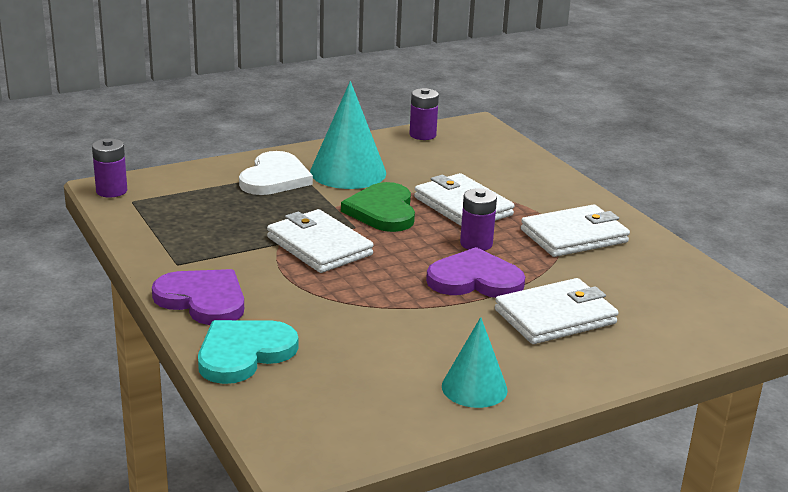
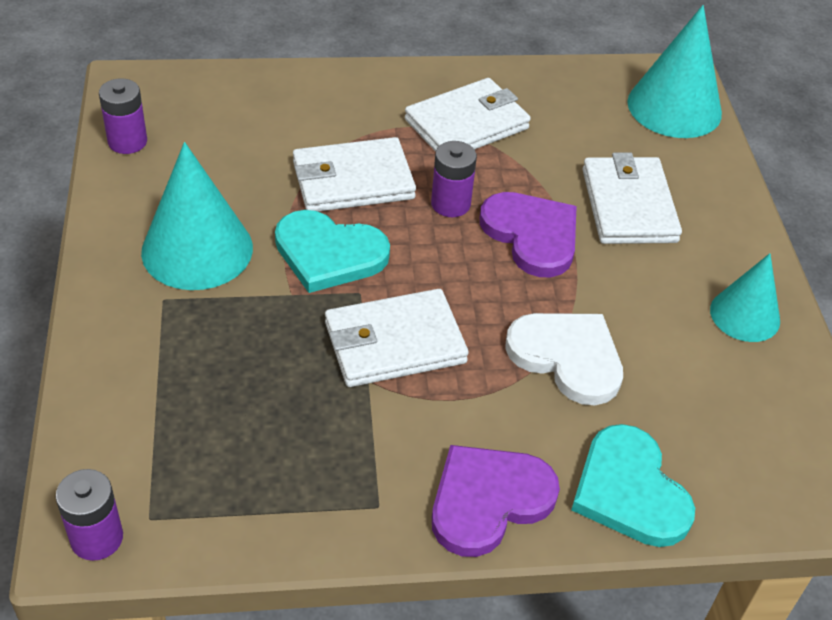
camera: 70 degrees left, 20 degrees up
white heart [239,151,313,195] -> white heart moved to [505,313,623,405]
green heart [341,182,415,232] -> turquoise heart [275,210,390,293]
purple heart [426,247,525,298] -> purple heart turned 120 degrees clockwise [480,192,577,277]
white wallet [521,204,630,257] -> white wallet turned 60 degrees clockwise [405,78,531,152]
none -> turquoise cone [627,5,722,138]

